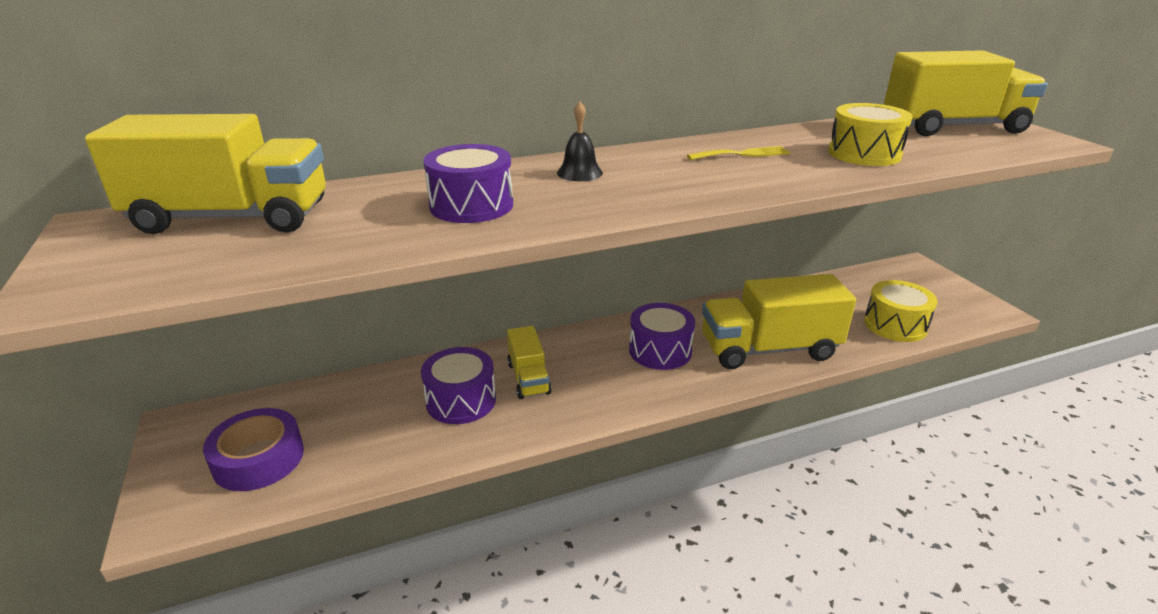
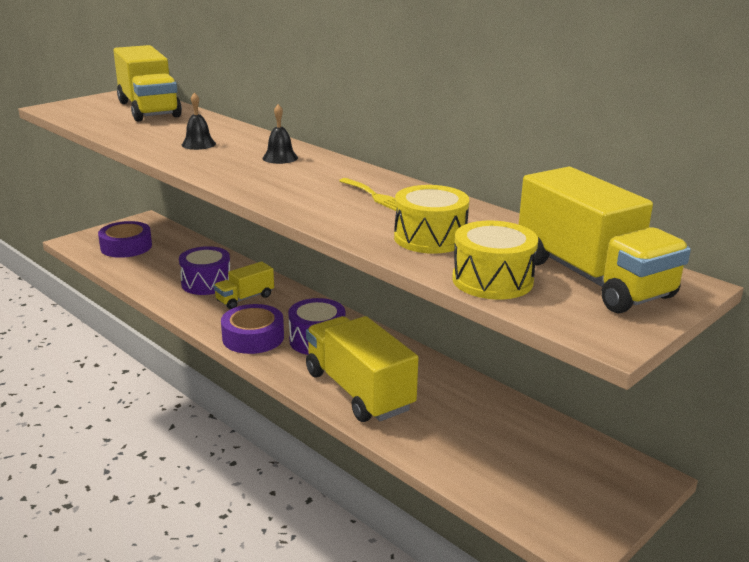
camera: 65 degrees right, 5 degrees down
purple drum [424,144,513,223] -> black bell [182,92,216,150]
yellow drum [864,280,938,342] -> yellow drum moved to [452,221,538,300]
none -> purple tape [221,304,284,354]

